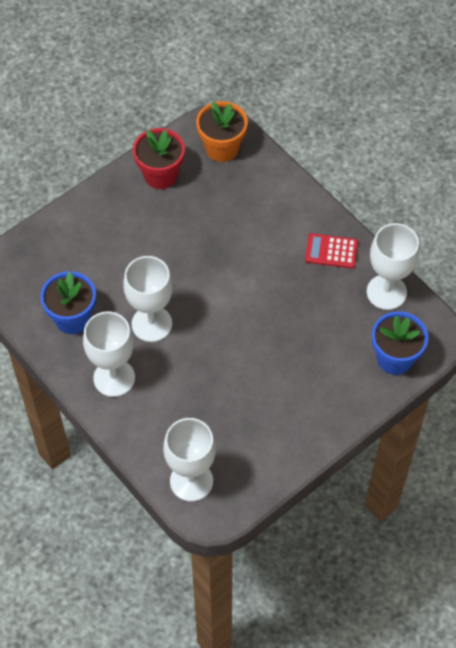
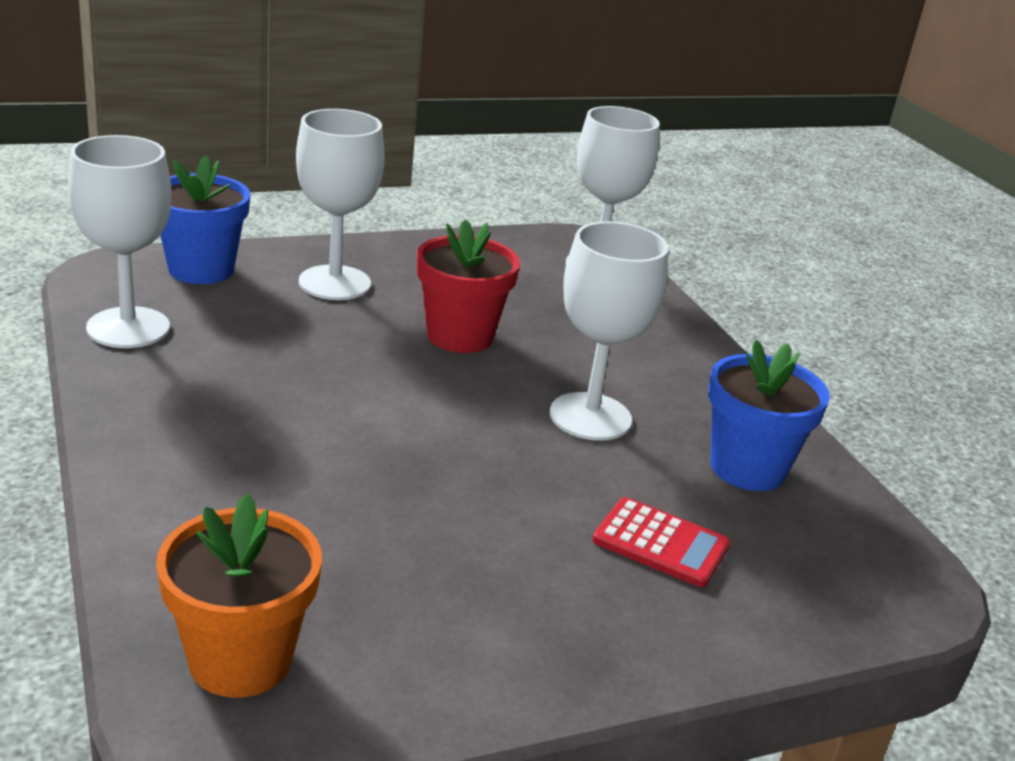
camera: 165 degrees left, 30 degrees down
white goblet [83,312,135,397] -> white goblet moved to [296,109,385,300]
red flower pot [133,128,185,189] -> red flower pot moved to [417,219,520,353]
red calculator [305,233,358,268] -> red calculator moved to [592,497,731,587]

